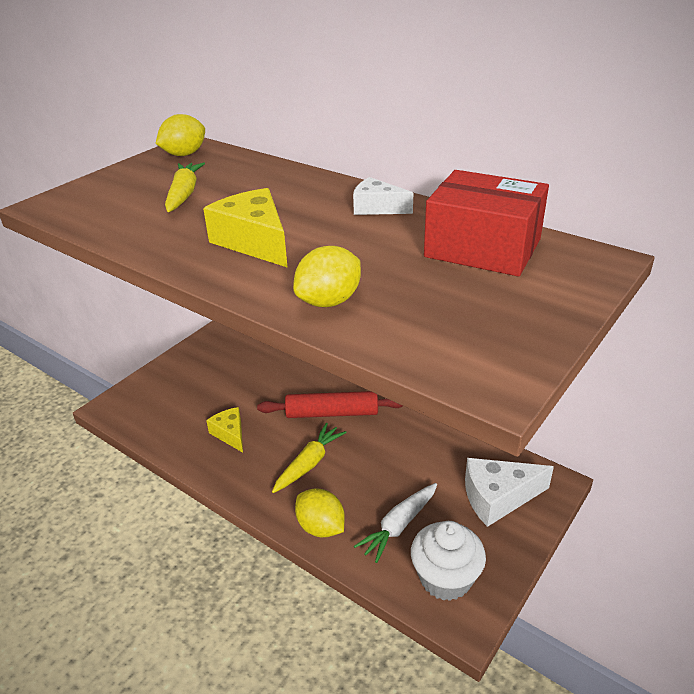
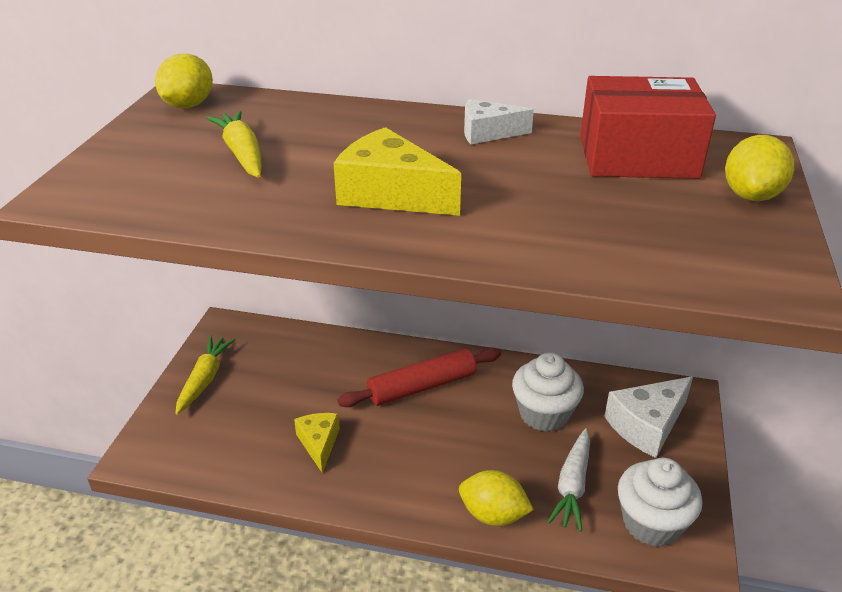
camera: 25 degrees left, 0 degrees up
yellow cheese [206,407,243,452] -> yellow cheese turned 45 degrees clockwise [294,413,340,473]
yellow carrot [272,423,347,493] -> yellow carrot moved to [175,336,236,415]
yellow lemon [293,246,361,307] -> yellow lemon moved to [725,135,794,201]
none -> white cupcake [512,353,584,432]

